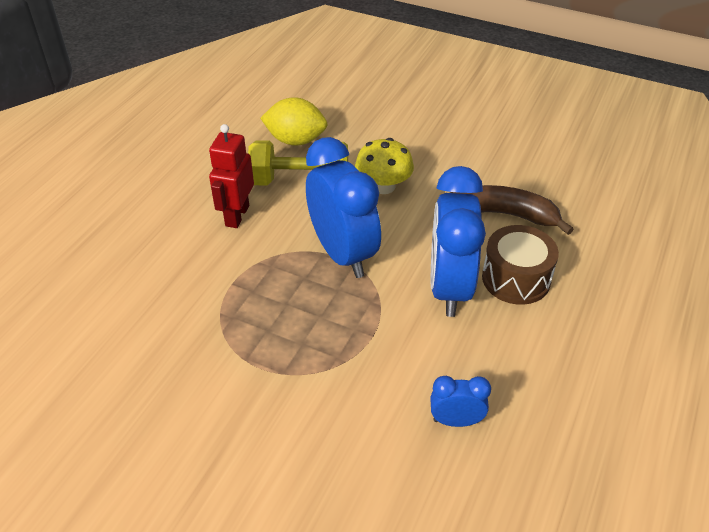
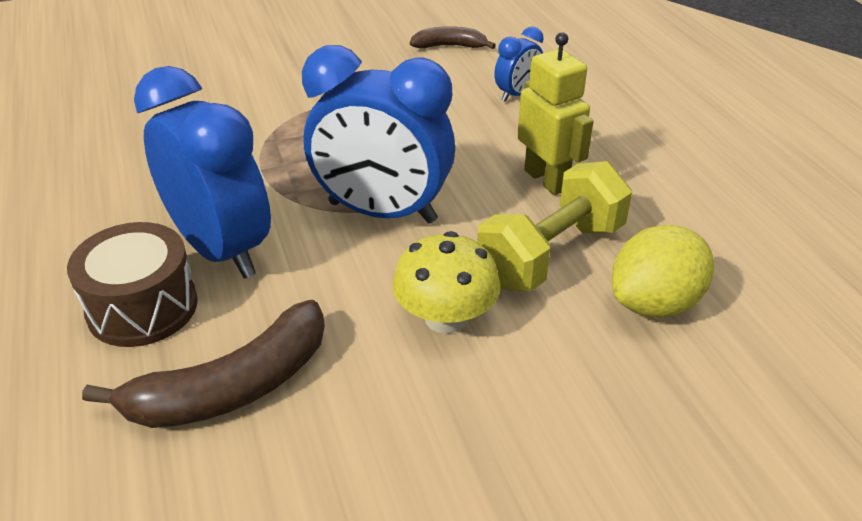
camera: 135 degrees right, 5 degrees down
red robot [209,124,254,228] -> yellow robot [517,32,593,195]
blue clock [430,376,491,427] -> blue clock moved to [494,26,544,102]
none -> brown banana [410,26,496,49]

